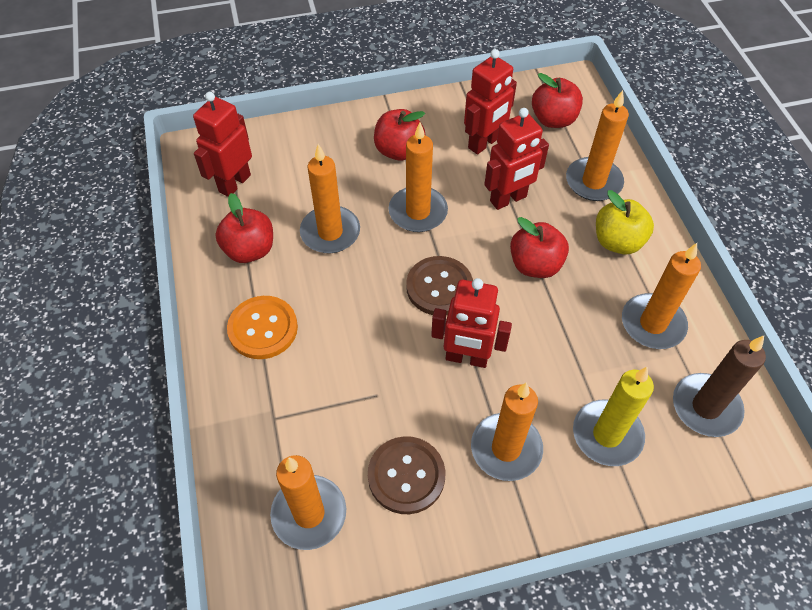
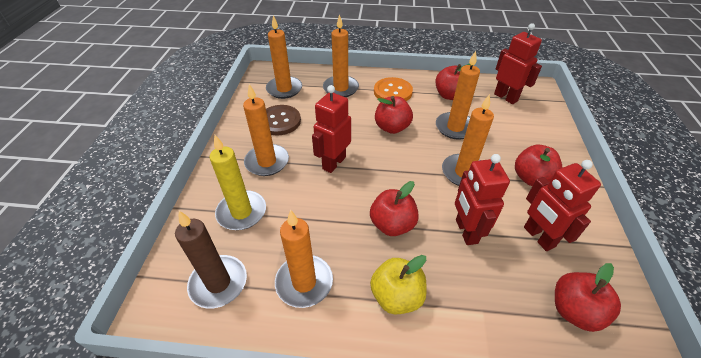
camera: 110 degrees right, 10 degrees down
brown button [406,256,473,315] -> none
orange candle [566,90,629,201] -> orange candle moved to [323,14,359,97]
none -> red apple [375,96,413,134]

